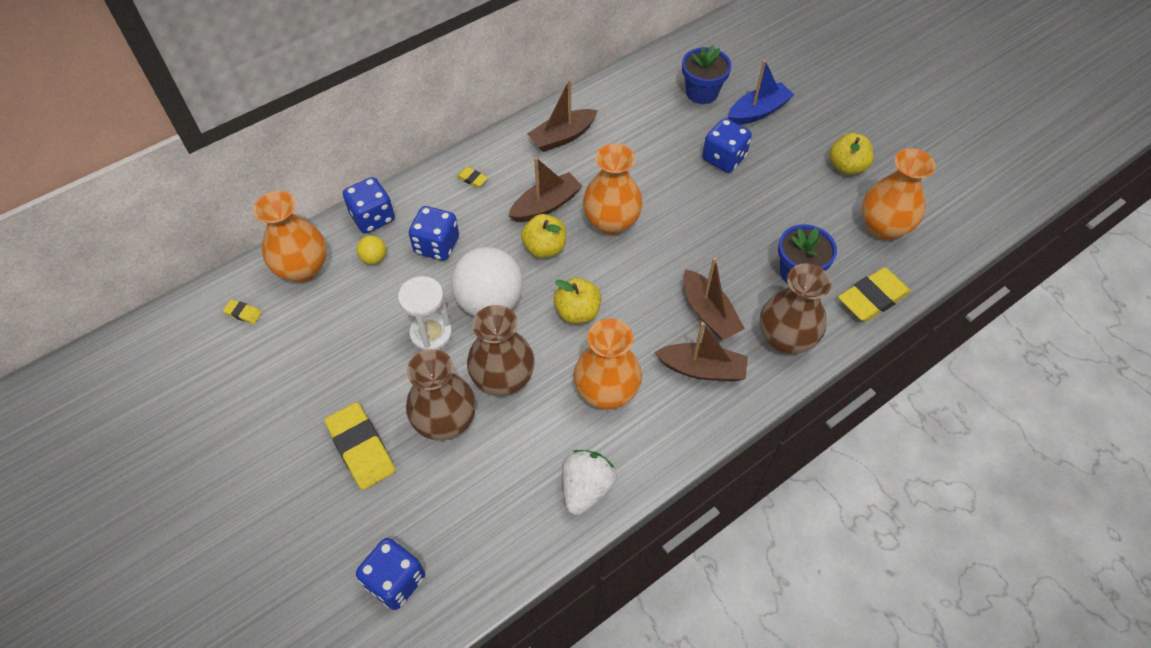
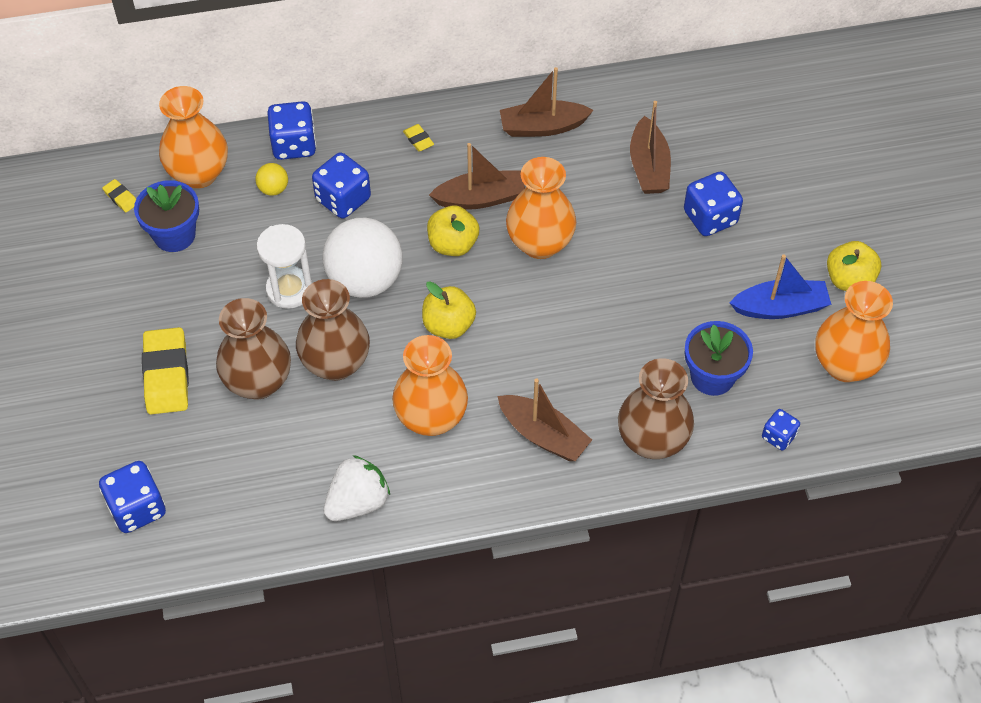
camera: 25 degrees right, 0 degrees up
blue flower pot [682,45,732,104] -> blue flower pot moved to [134,180,199,252]
brown boat [683,257,745,340] -> brown boat moved to [630,101,671,194]
blue boat [728,60,794,125] -> blue boat moved to [730,255,831,319]
yellow eraser [838,267,911,322] -> blue dice [762,409,800,451]

